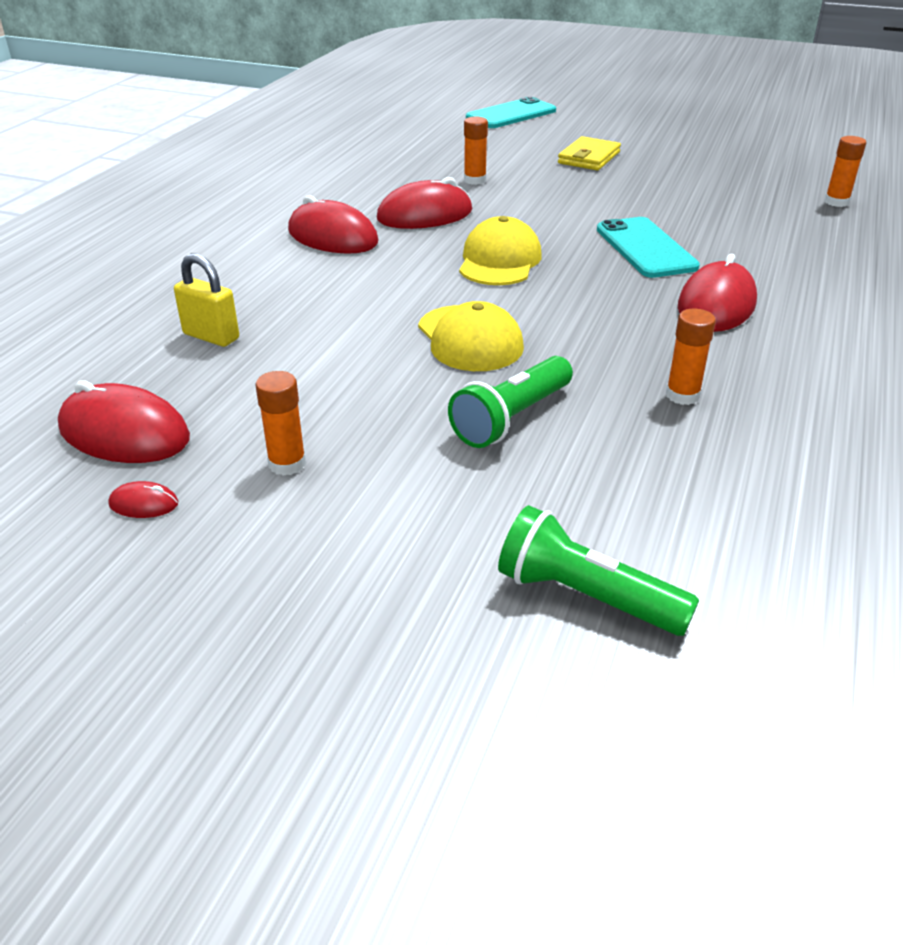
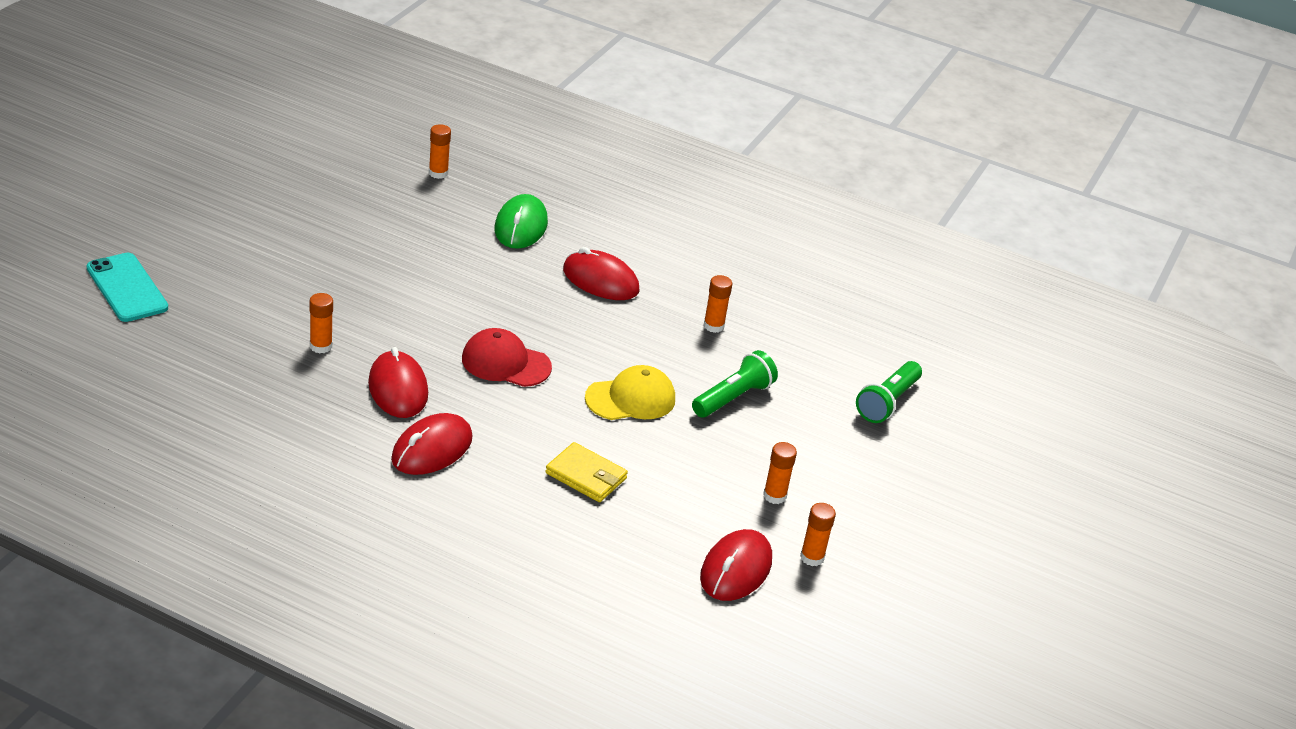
camera: 90 degrees left, 0 degrees up
red mouse [109,481,178,518] -> orange glue stick [800,503,836,566]
yellow padlock [174,253,239,347] -> none
green flashlight [448,356,573,448] -> green flashlight turned 90 degrees counterclockwise [692,350,778,417]
yellow cap [459,216,542,285] -> red cap [462,328,552,387]
yellow wallet [558,136,621,170] -> yellow wallet moved to [545,442,628,502]
turquoise phone [597,217,700,278] -> none
none -> green mouse [494,194,548,249]

